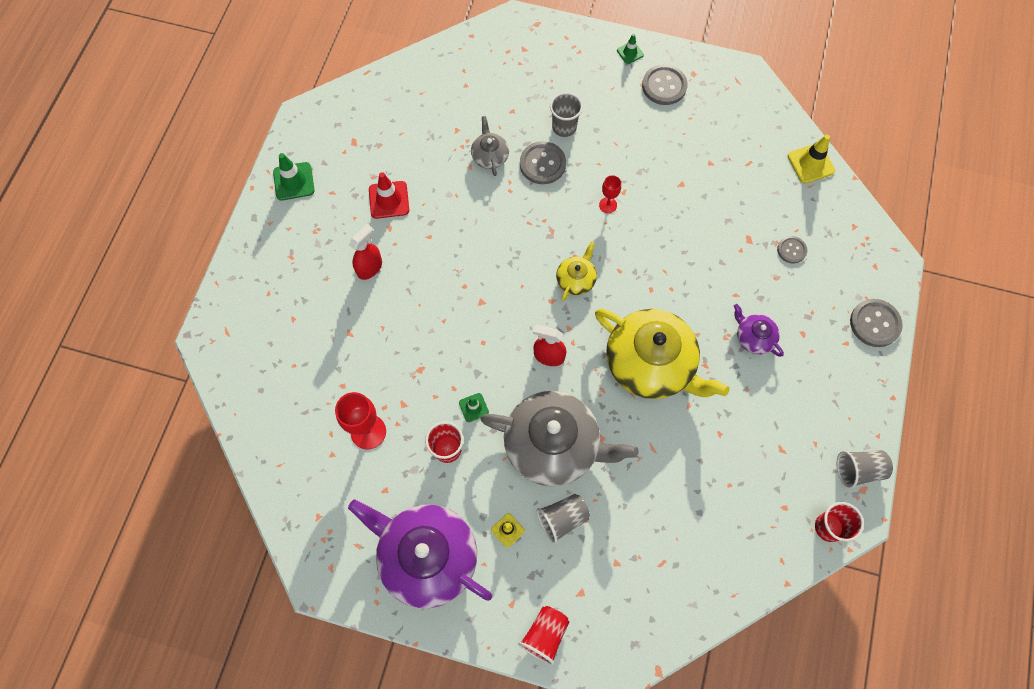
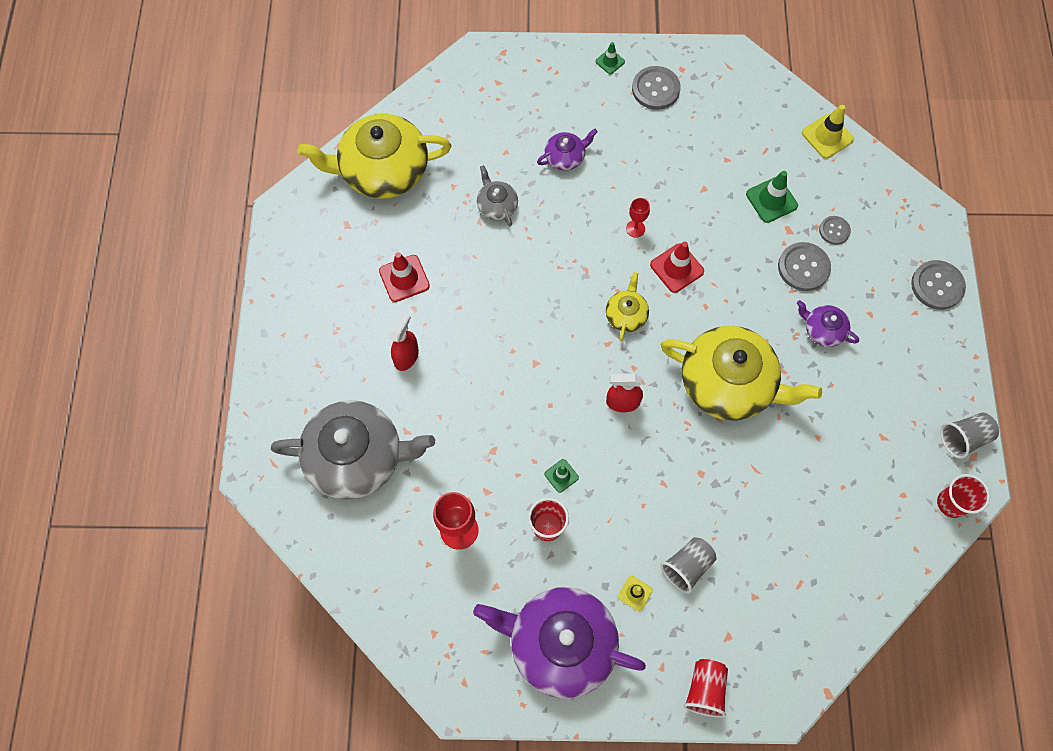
camera: 15 degrees left, 0 degrees up
green traffic cone [273,153,315,201] -> green traffic cone moved to [746,171,798,223]
grey teapot [481,391,639,486] -> grey teapot moved to [271,400,435,500]
grey button [520,141,566,184] -> grey button moved to [778,242,831,291]
grey cup [550,92,583,137] -> purple teapot [537,129,598,171]
none -> yellow teapot [298,114,451,199]
none -> red traffic cone [650,241,704,293]

